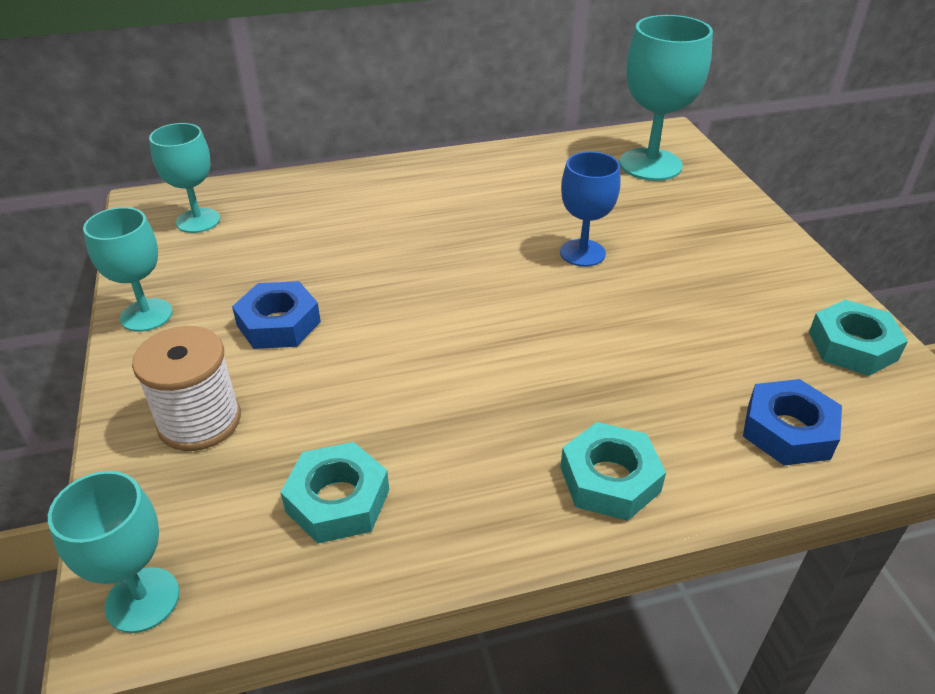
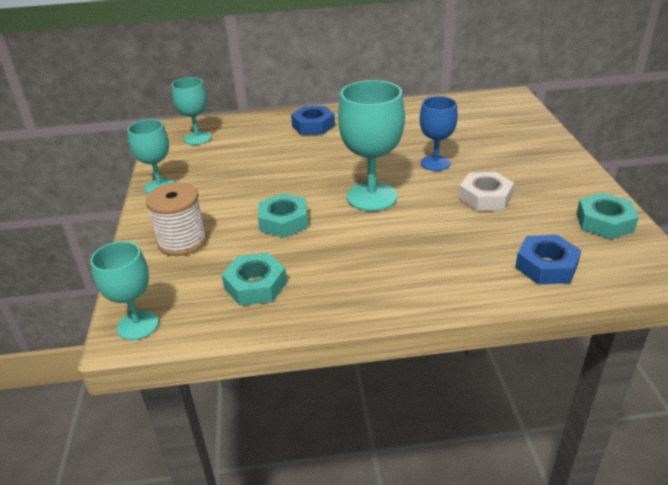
camera: 10 degrees right, 5 degrees down
blue nut [232,281,321,349] -> blue nut moved to [291,106,335,135]
turquoise nut [560,422,666,521] -> turquoise nut moved to [258,193,308,238]
turquoise goblet [620,15,713,181] -> turquoise goblet moved to [338,80,405,211]
none -> white nut [459,172,514,211]

